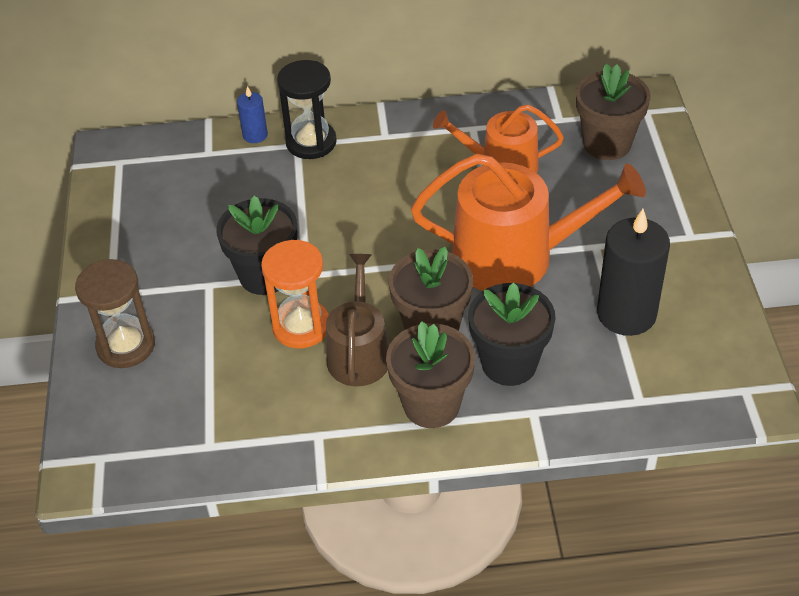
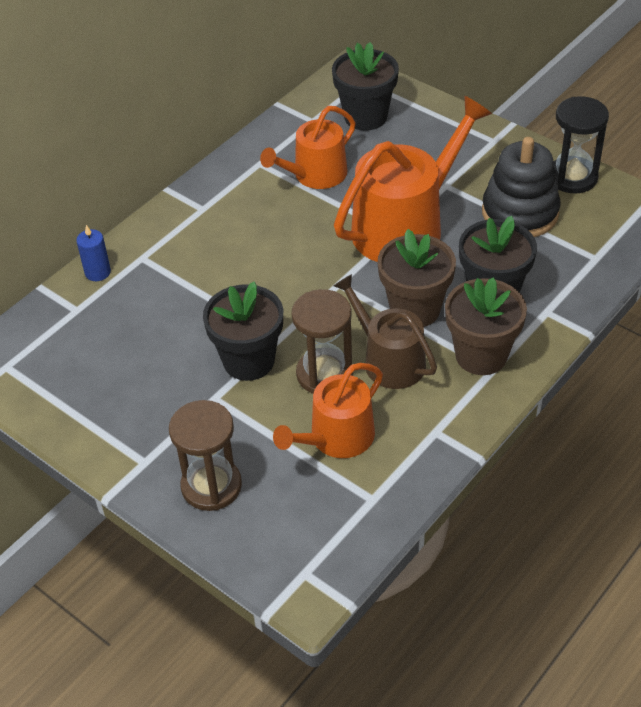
camera: 45 degrees left, 0 degrees up
orange hourglass [261,240,329,348] -> brown hourglass [291,289,353,394]
black hourglass [277,60,337,159] -> black hourglass moved to [554,96,609,194]
brown flower pot [576,64,651,160] -> black flower pot [332,42,399,131]
black candle [597,209,670,336] -> black stacking toy [482,137,561,237]
none -> orange watering can [273,363,383,458]

